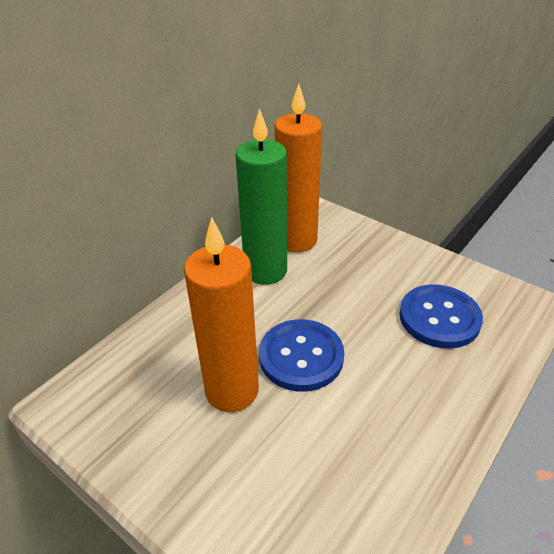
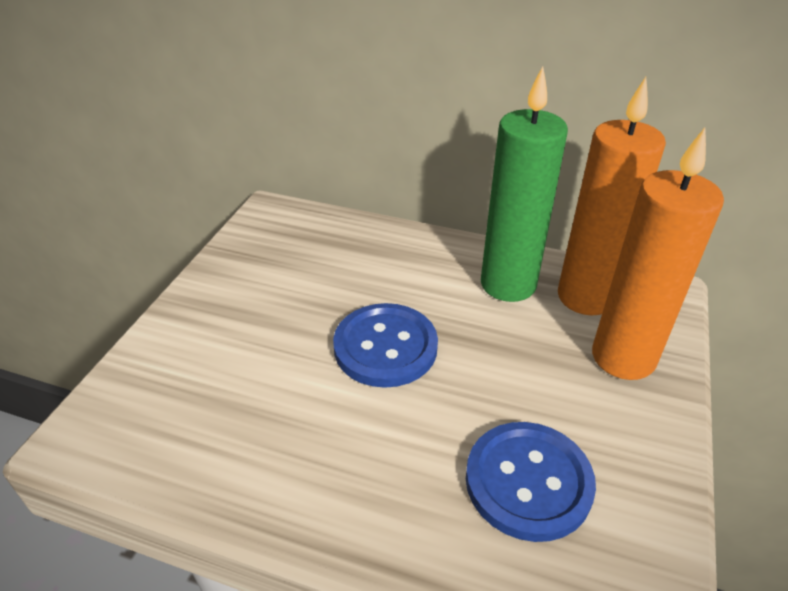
camera: 70 degrees right, 0 degrees up
orange candle [184,217,259,412] -> orange candle moved to [592,128,724,380]

